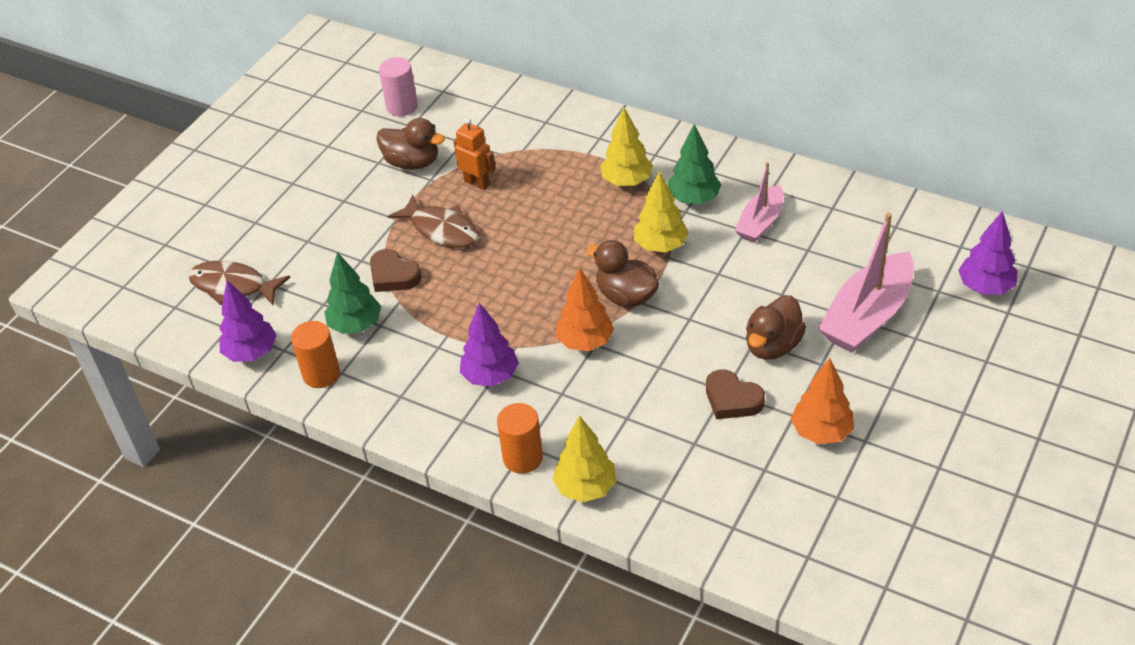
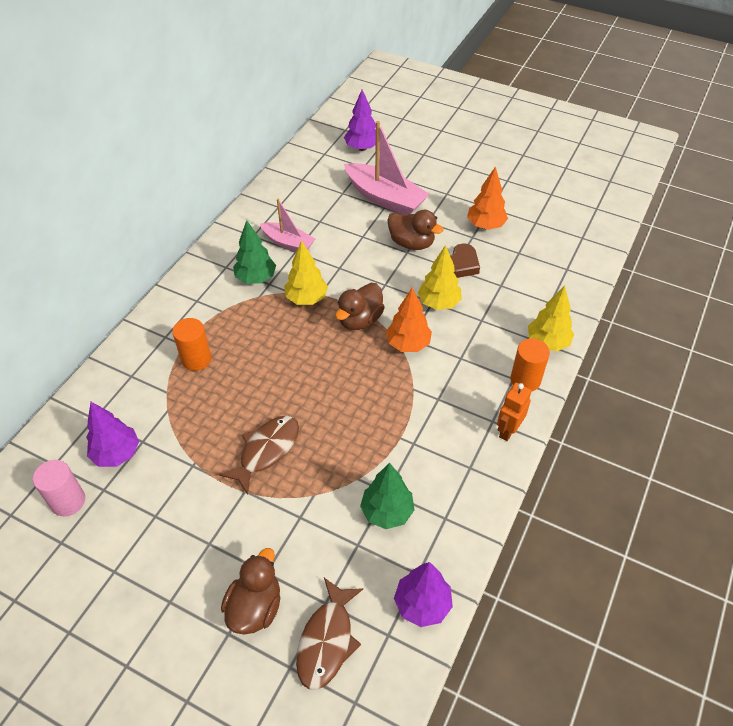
camera: 95 degrees left, 5 degrees up
orange cylinder [291,321,340,388] -> orange cylinder moved to [172,318,211,371]
brown heart [370,249,421,292] -> none
brown duck [376,118,445,170] -> brown duck moved to [221,548,281,634]
orange robot [453,118,496,190] -> orange robot moved to [497,383,532,441]
purple tree [460,303,519,387] -> purple tree moved to [86,402,139,467]
yellow tree [600,107,653,186] -> yellow tree moved to [418,245,462,310]

